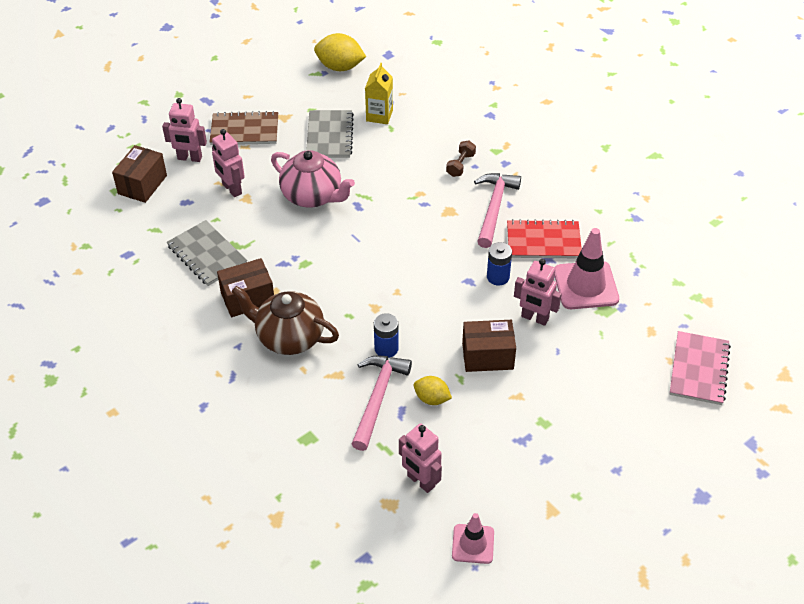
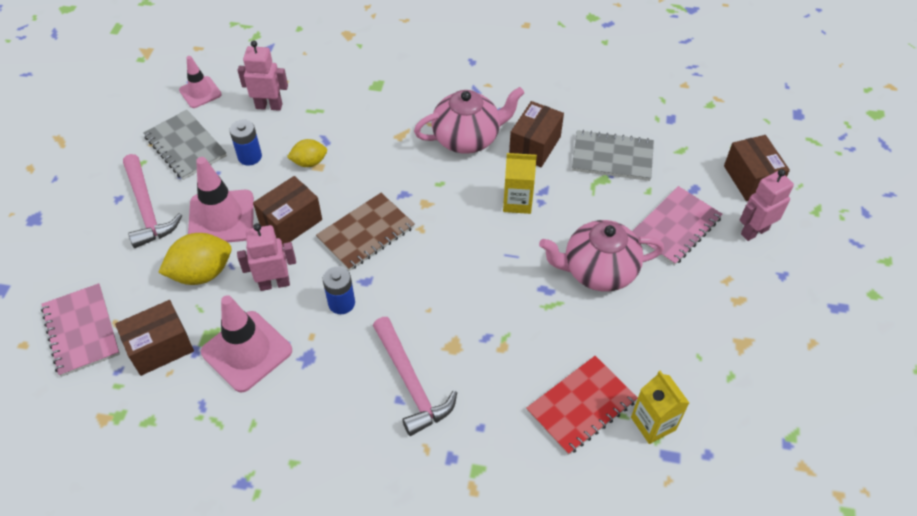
camera: 140 degrees right, 5 degrees up
brown notebook [210,111,278,145] -> brown notebook moved to [316,193,415,271]
pink robot [212,129,245,197] -> pink notebook [632,186,723,266]
brown teapot [232,286,339,355] -> pink teapot [414,87,524,154]
grey notebook [306,110,354,158] -> grey notebook moved to [143,110,227,180]
yellow lemon [314,33,366,71] -> yellow lemon moved to [158,233,231,285]
pink hammer [352,356,412,451] -> pink hammer moved to [123,154,182,248]
blue battery [374,313,399,358] -> blue battery moved to [229,120,262,166]
brown dumbbell [446,141,476,177] -> none
red notebook [507,219,582,258] -> red notebook moved to [526,356,638,455]
none -> brown box [115,300,194,376]
none -> pink traffic cone [188,157,254,242]
none -> yellow carton [503,153,537,214]

